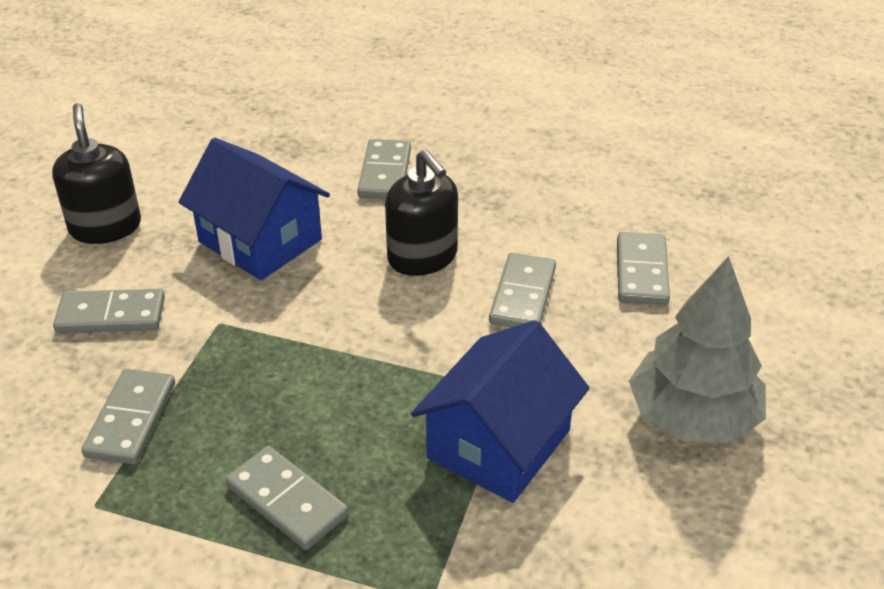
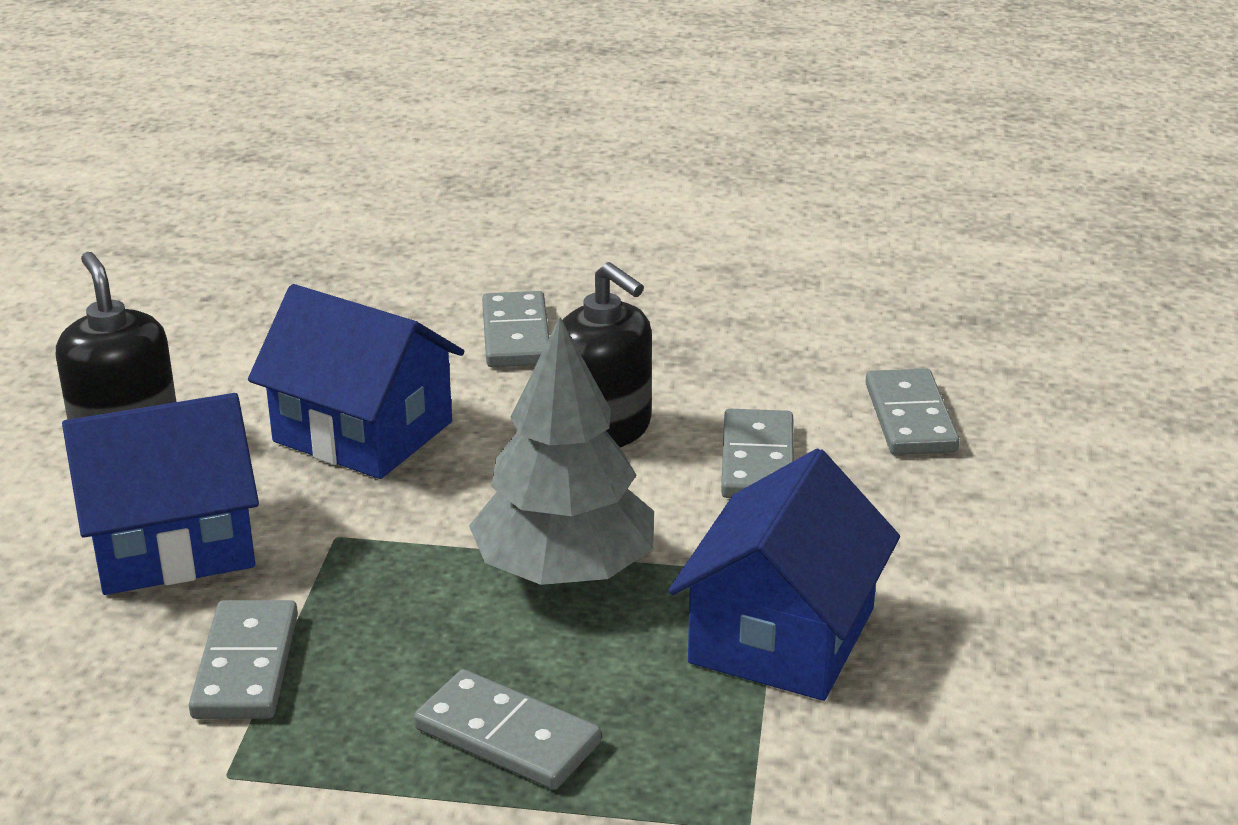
camera: 10 degrees left, 10 degrees down
grey domino [53,289,165,333] -> blue house [62,393,259,595]
grey tree [629,256,766,442] -> grey tree moved to [469,317,654,585]

